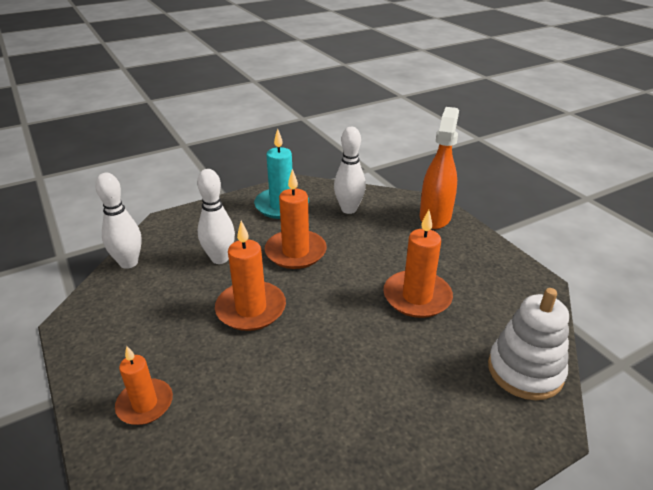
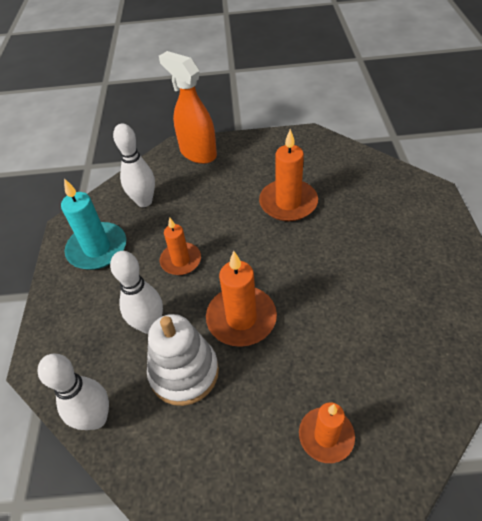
camera: 60 degrees left, 15 degrees up
orange candle [265,169,327,269] -> orange candle [160,217,201,275], size x0.66
white stacking toy [488,288,569,400] -> white stacking toy moved to [147,314,219,406]

